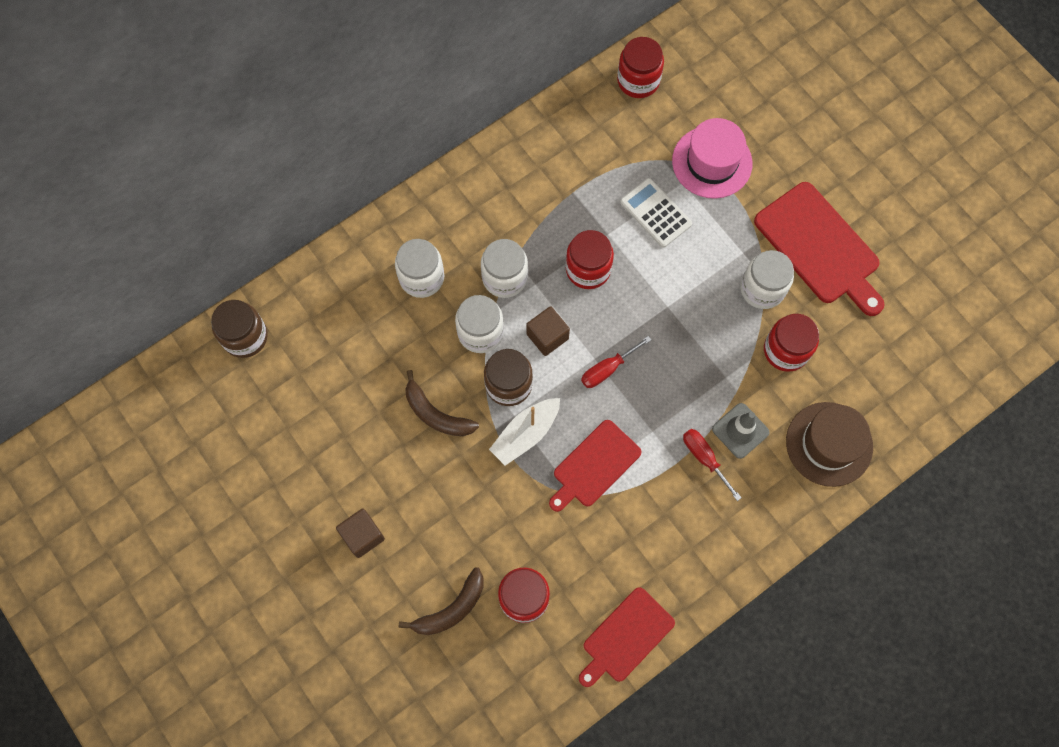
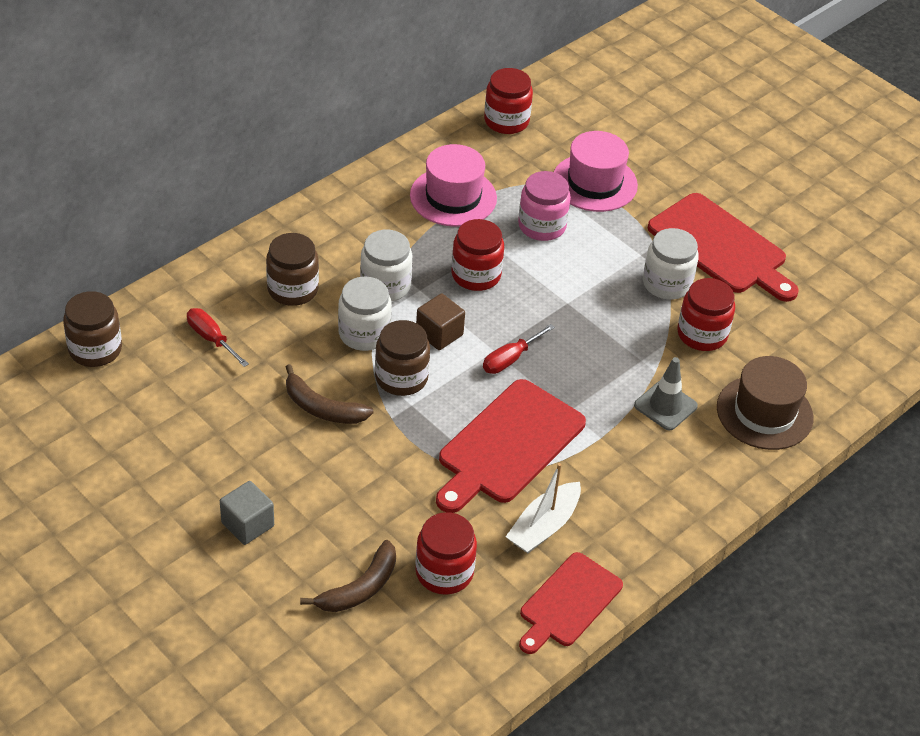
camera: 10 degrees left, 25 degrees down
brown cube [336,508,385,558] -> grey cube [220,481,274,545]
white jar [395,239,444,298] -> brown jar [266,233,319,306]
white boat [489,398,560,466] -> white boat moved to [506,463,581,553]
red cutting board [549,420,641,512] -> red cutting board [436,379,586,513], size x1.53
white calculator [620,178,692,248] -> pink jar [518,171,571,241]
red screwdriver [683,429,742,501] -> red screwdriver moved to [187,308,249,367]
none -> pink hat [410,144,497,227]

